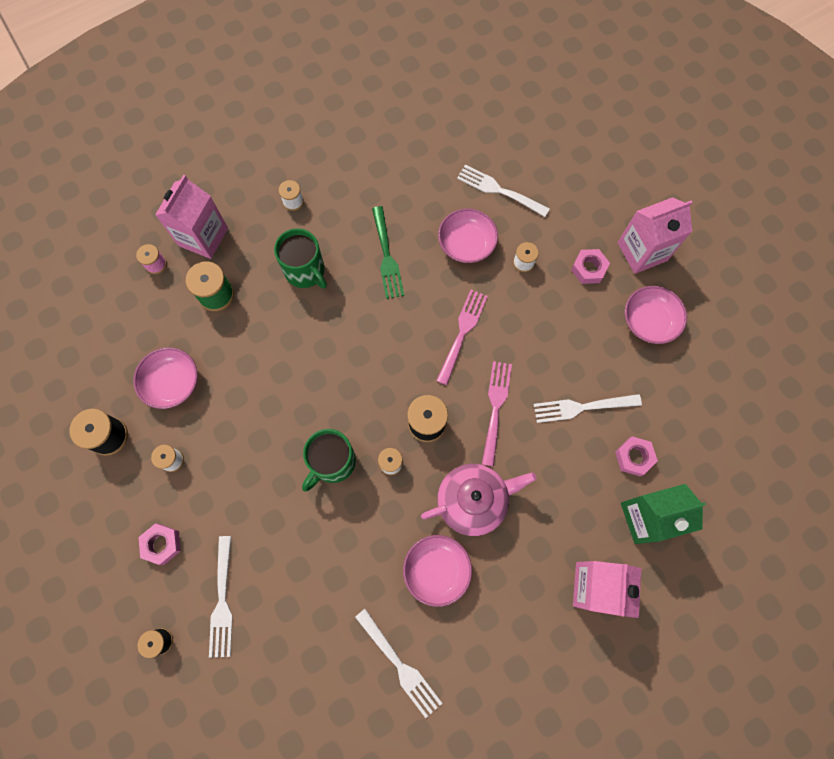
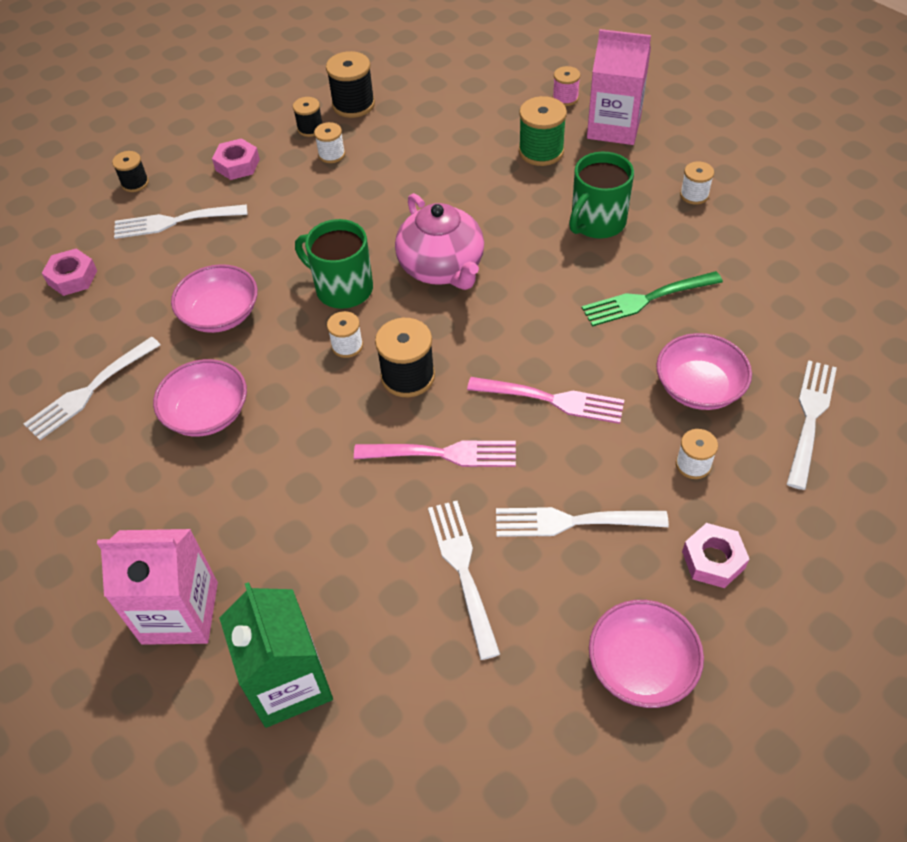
camera: 85 degrees right, 20 degrees down
pink bowl [133,347,198,409] -> pink bowl moved to [171,264,258,333]
pink teapot [421,464,536,536] -> pink teapot moved to [395,193,484,290]
pink nut [615,436,658,476] -> pink nut moved to [42,248,97,296]
pink carton [618,197,692,274] -> none
none -> black spool [293,97,322,137]
none -> white fork [496,507,669,537]

